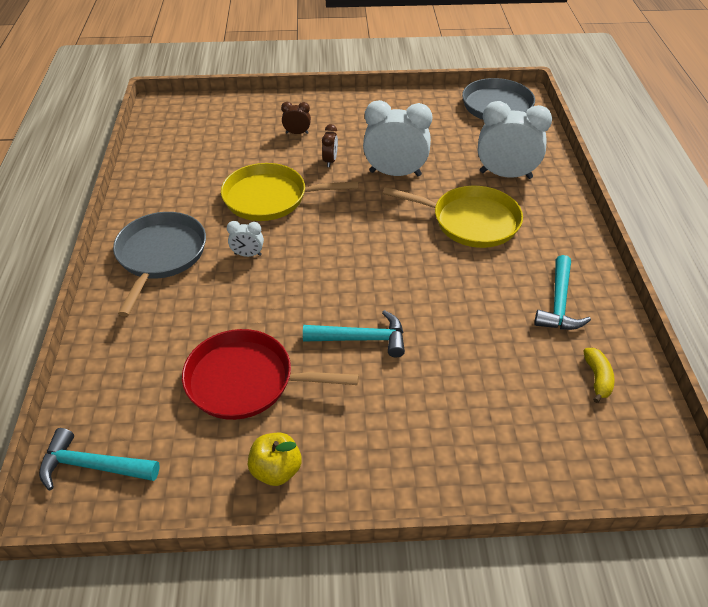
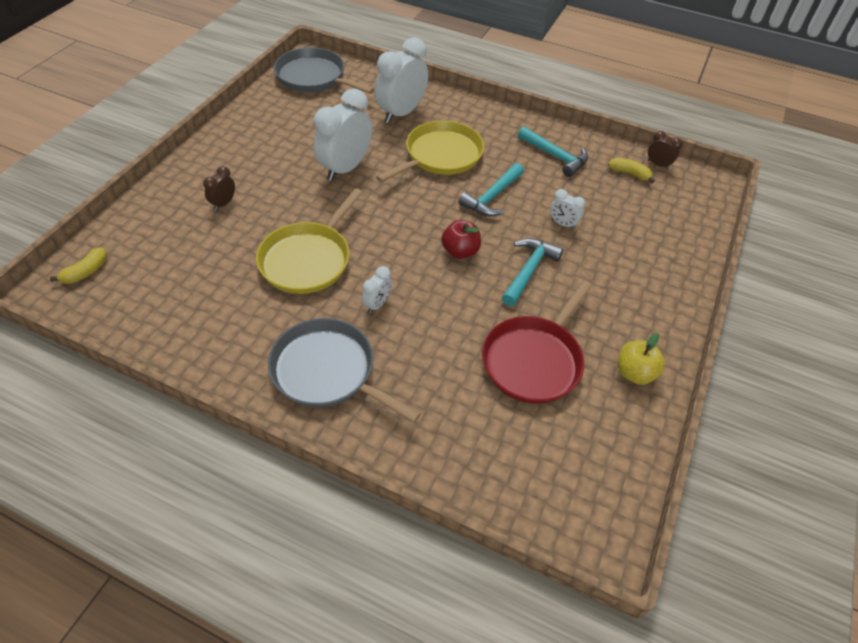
camera: 65 degrees left, 5 degrees up
turquoise hammer [39,428,160,490] -> turquoise hammer moved to [458,163,524,216]
brown clock [322,124,338,167] -> brown clock moved to [647,131,683,169]
none -> yellow banana [50,247,107,284]
none -> red apple [441,220,481,259]
none -> white clock [550,189,585,229]

